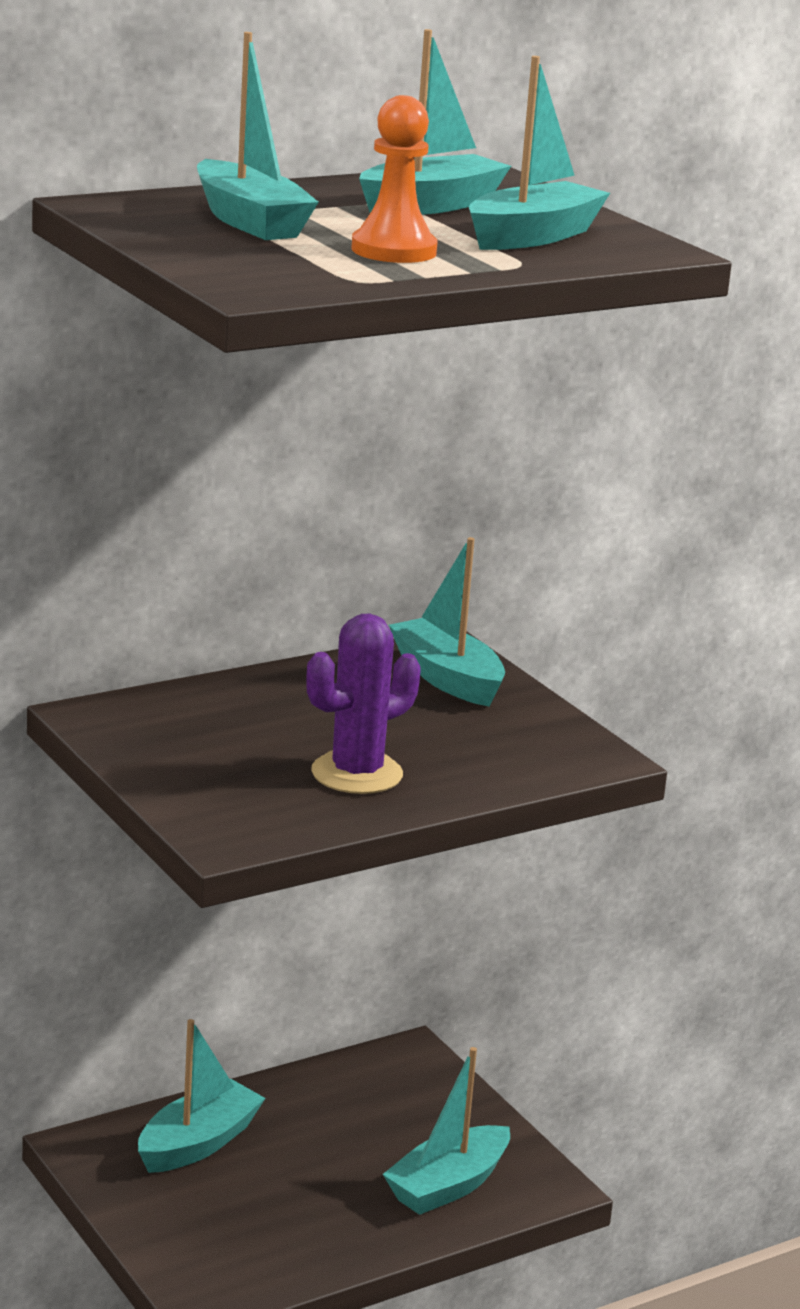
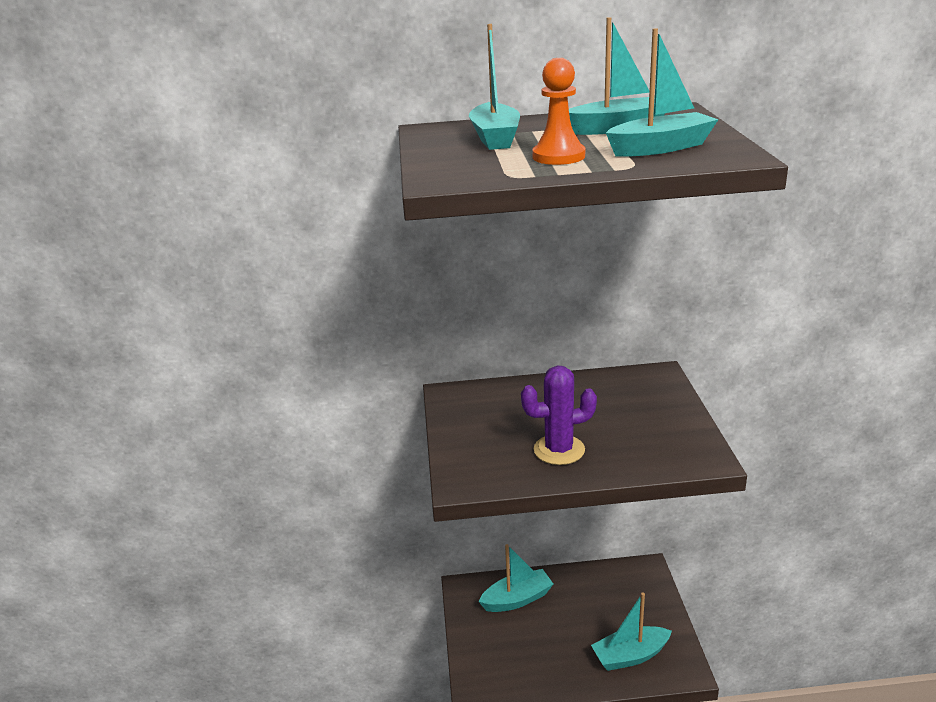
camera: 30 degrees right, 5 degrees up
turquoise boat [389,537,505,707] -> none

